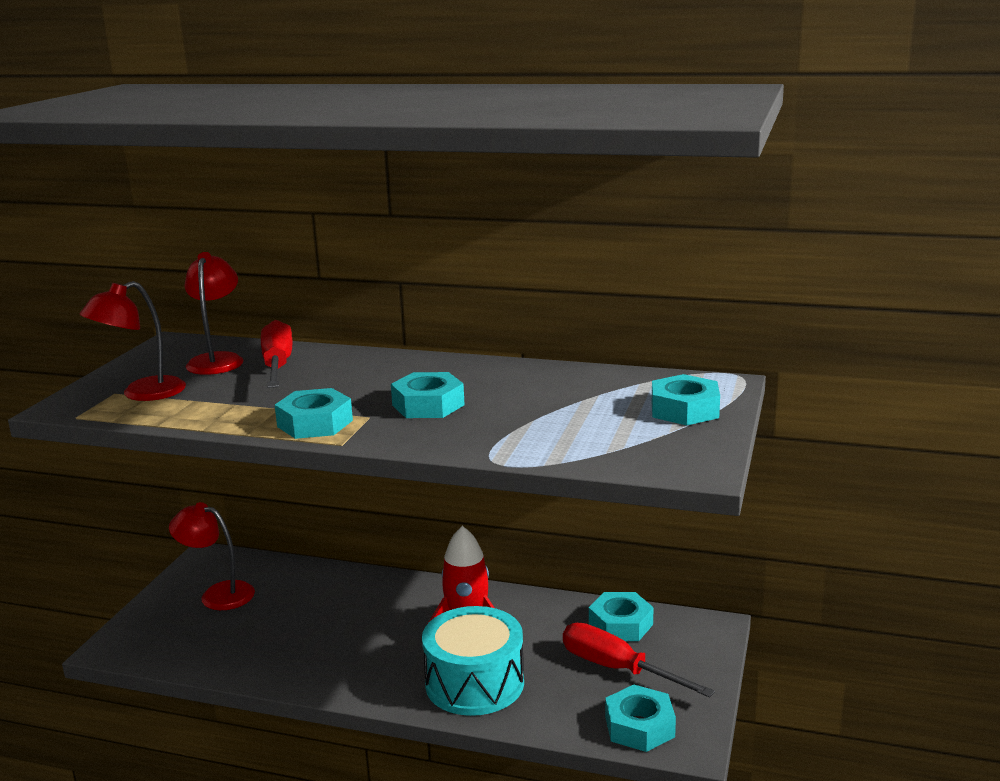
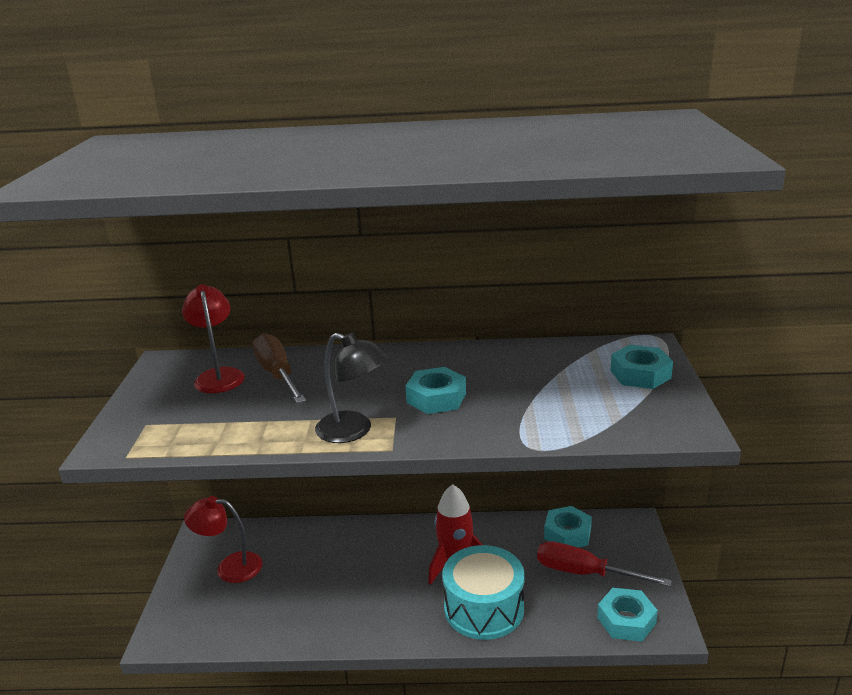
camera: 15 degrees left, 5 degrees up
red lamp [80,281,186,401] -> none
red screwdriver [261,320,293,388] -> brown screwdriver [253,333,306,403]
turquoise nut [275,388,353,439] -> black lamp [315,333,388,443]

